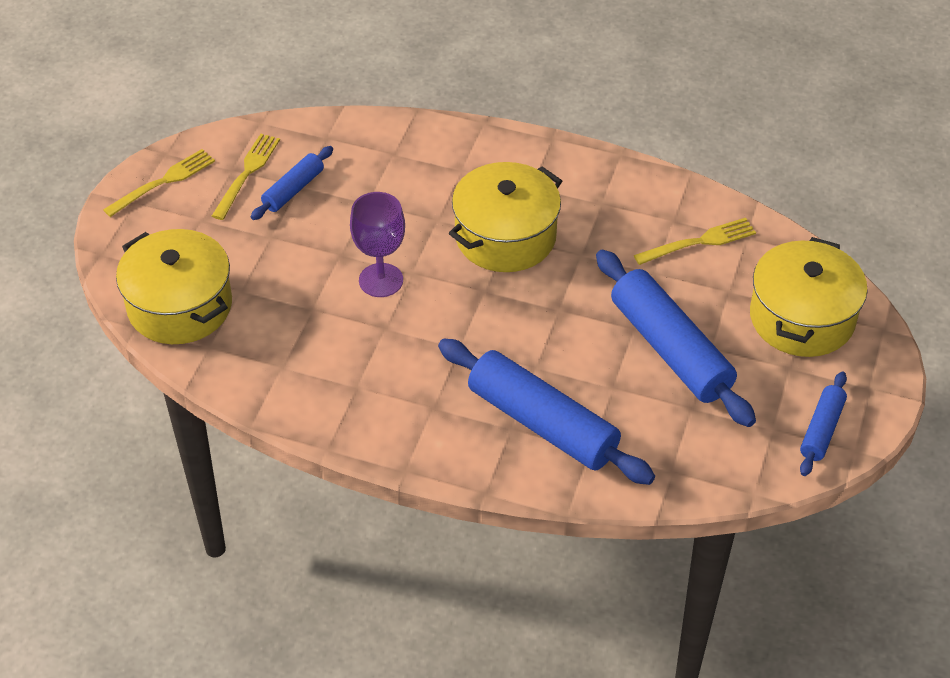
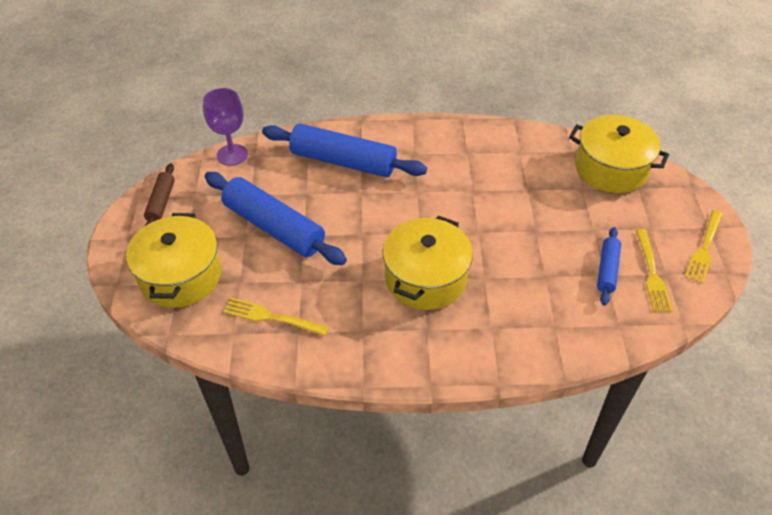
camera: 160 degrees right, 0 degrees up
purple goblet [350,192,405,297] -> purple goblet moved to [203,88,248,166]
yellow fork [634,218,756,265] -> yellow fork turned 60 degrees clockwise [224,297,329,336]
blue rolling pin [800,371,847,476] -> brown rolling pin [144,163,175,226]

